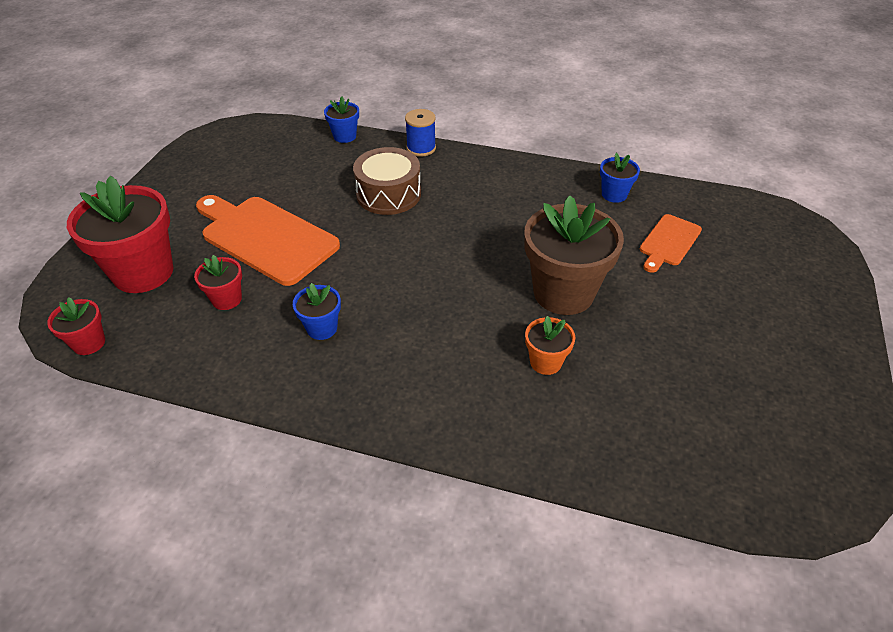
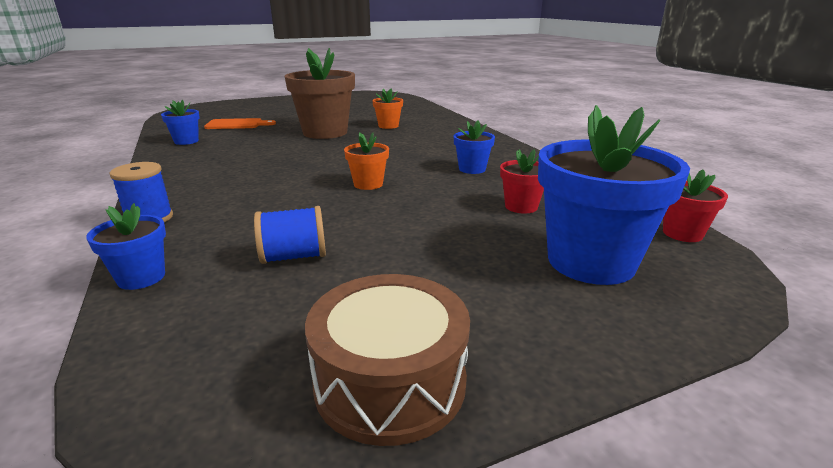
camera: 130 degrees left, 20 degrees down
red flower pot [67,176,173,293] -> blue flower pot [538,105,690,285]
orange cutting board [196,195,340,286] -> none
brown drum [353,147,421,215] -> brown drum moved to [305,274,470,446]
none -> blue spool [254,206,326,264]
none -> orange flower pot [344,132,389,190]

